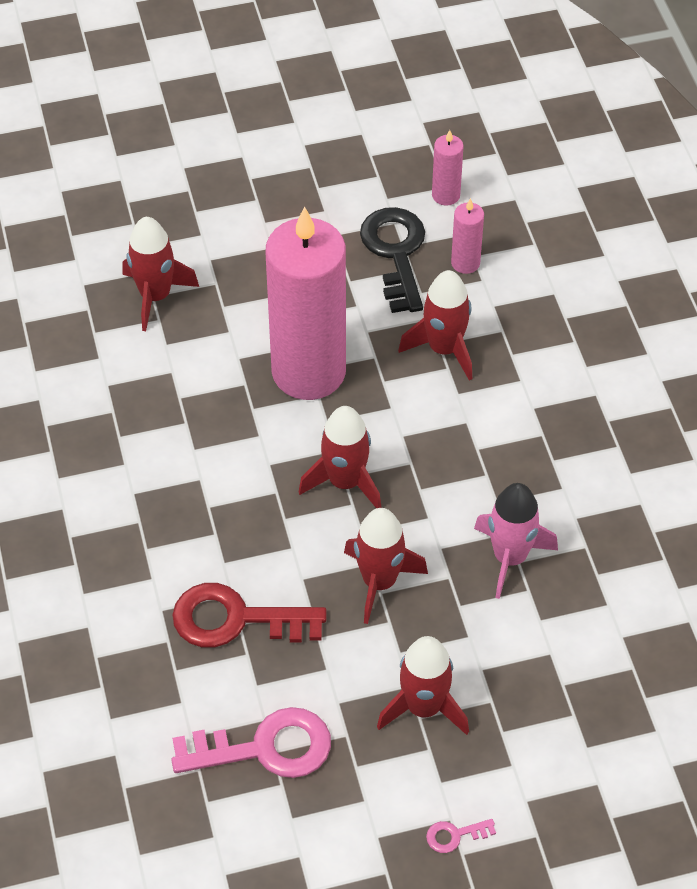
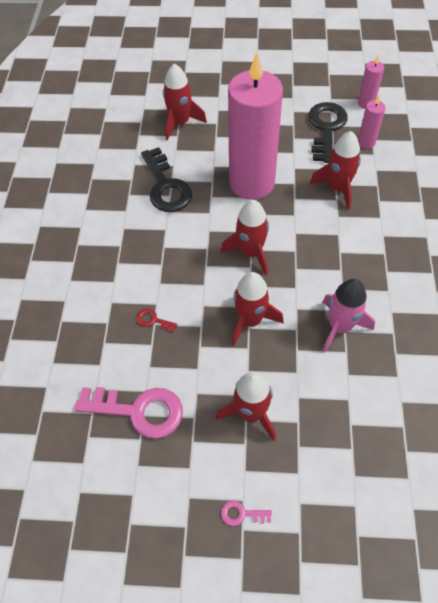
camera: 20 degrees right, 5 degrees up
red key [172,583,326,648] -> red key [136,308,177,332], size x0.43
none -> black key [141,147,192,212]

